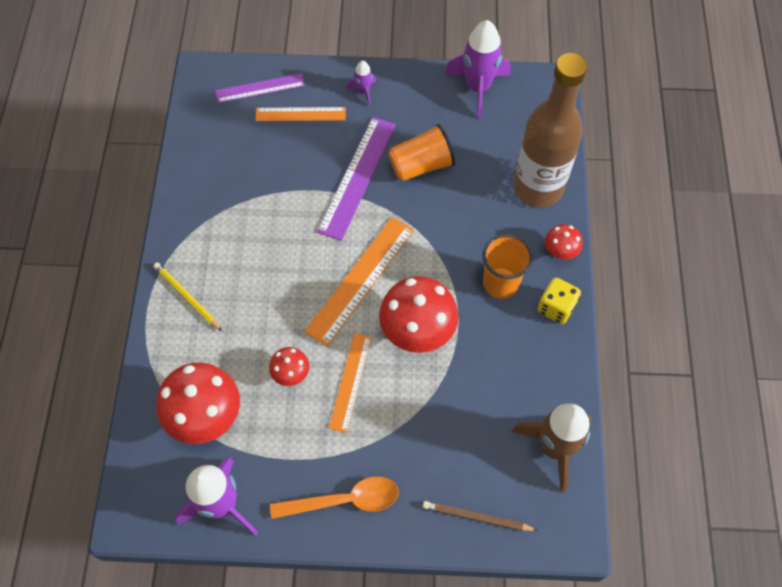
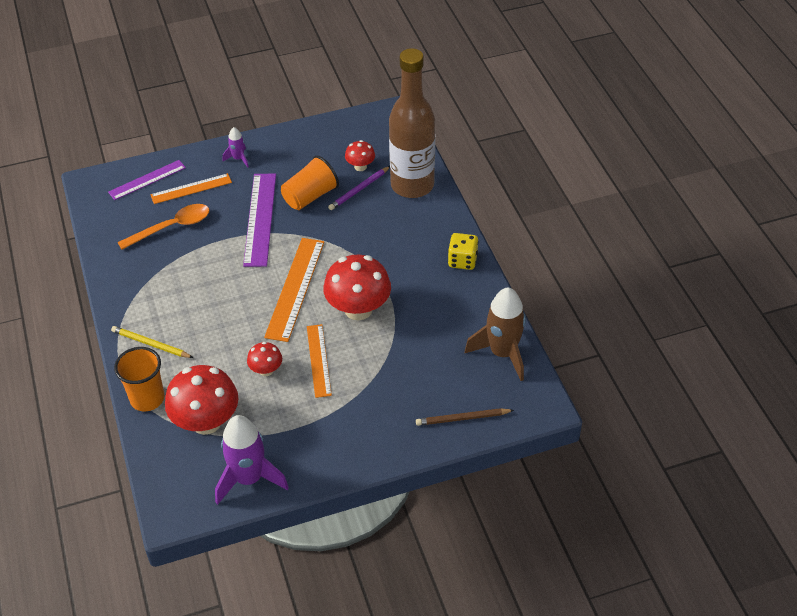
camera: 20 degrees left, 15 degrees down
orange spoon [270,476,399,519] -> orange spoon moved to [117,204,210,250]
purple rocket [445,20,510,119] -> none
orange cup [483,234,533,299] -> orange cup moved to [114,347,164,411]
red mushroom [545,224,583,260] -> red mushroom moved to [345,140,375,171]
none -> purple pencil [328,166,390,210]

